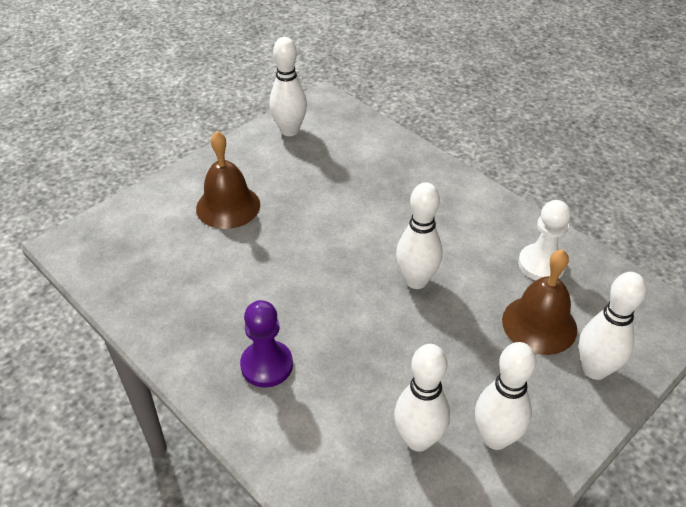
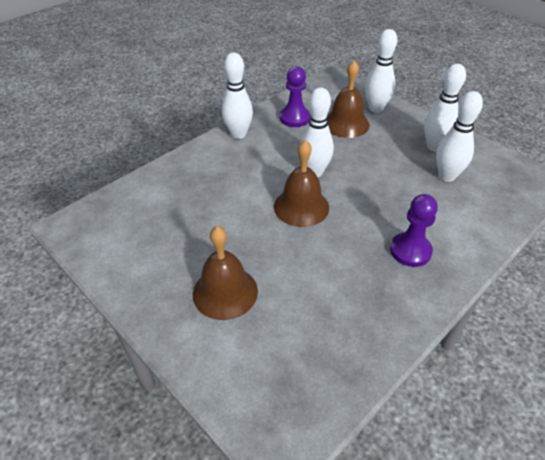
camera: 90 degrees left, 0 degrees up
white bowling pin [270,37,307,136] -> white bowling pin moved to [222,53,253,139]
white pawn [518,200,571,280] -> purple pawn [280,66,310,127]
none -> brown bell [274,140,329,227]

